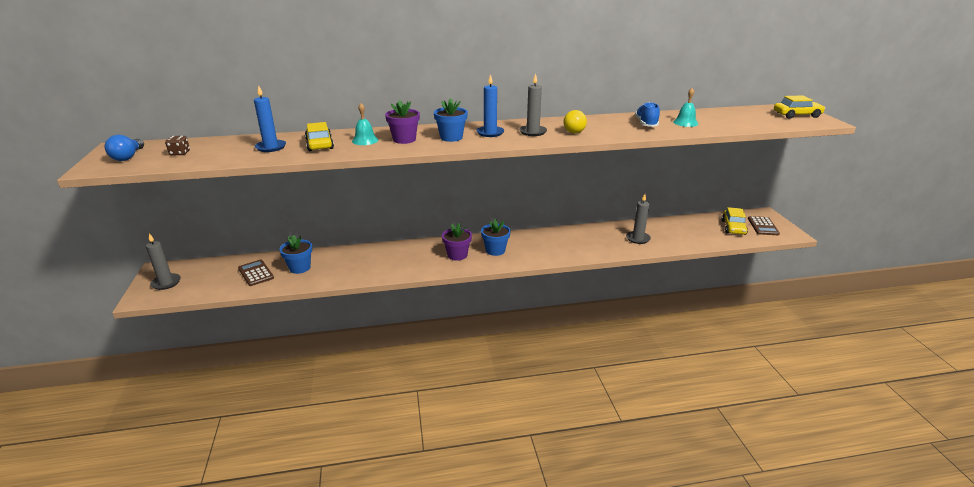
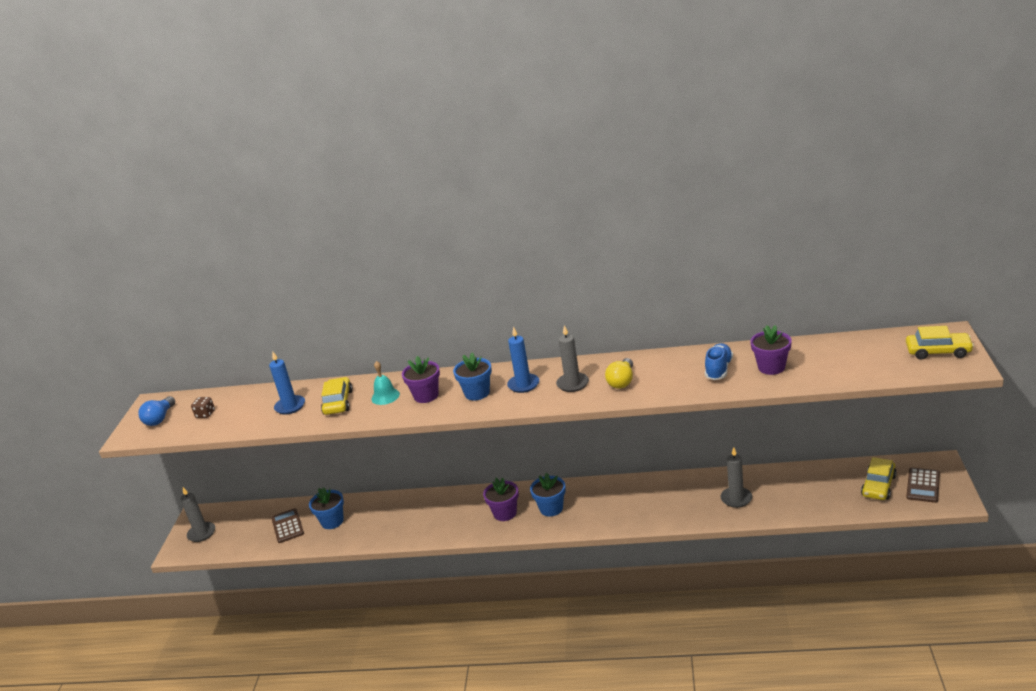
camera: 20 degrees right, 0 degrees up
turquoise bell [673,88,698,127] -> purple flower pot [750,325,792,375]

